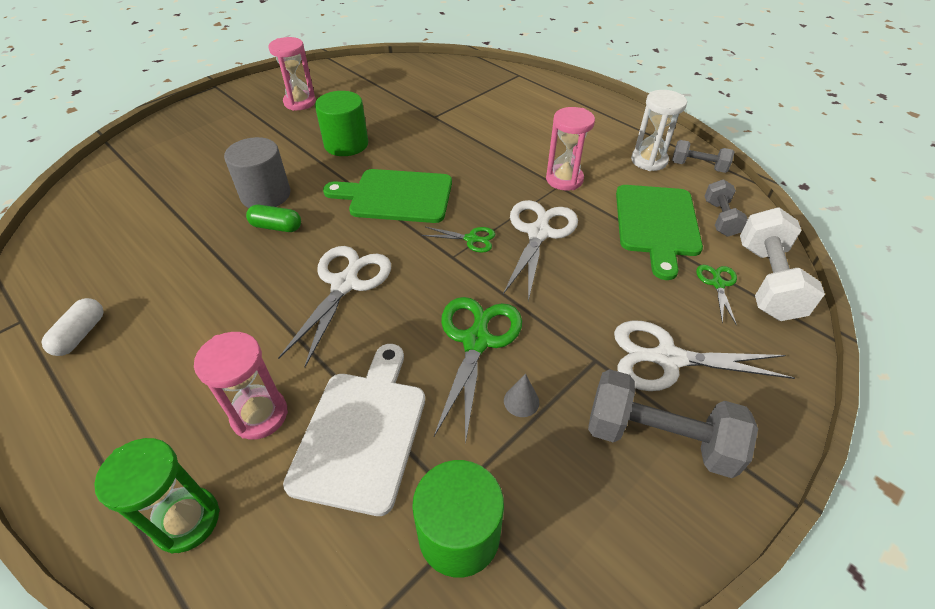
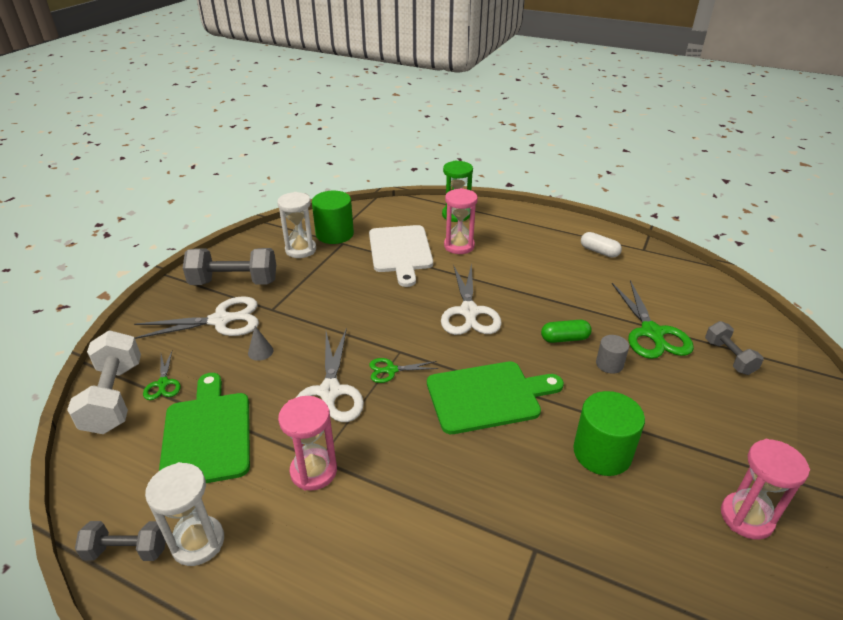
camera: 160 degrees right, 10 degrees down
white capsule [41,298,103,356] -> white capsule turned 45 degrees counterclockwise [581,232,622,258]
grey cylinder [224,137,290,208] -> grey cylinder [596,335,629,374], size x0.55
green scissors [434,297,522,444] -> green scissors moved to [612,280,694,359]
grey cone [504,374,539,417] -> grey cone moved to [248,326,274,361]
grey dumbbell [705,179,748,237] -> grey dumbbell moved to [705,321,764,375]
none -> white hourglass [277,192,316,258]

